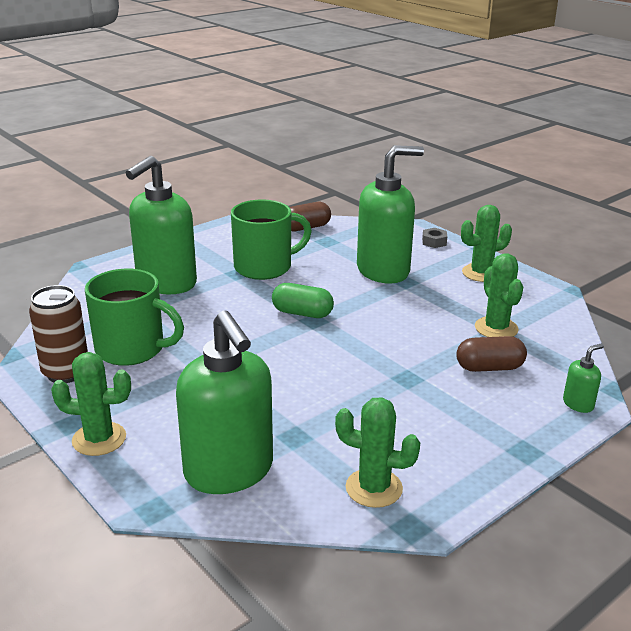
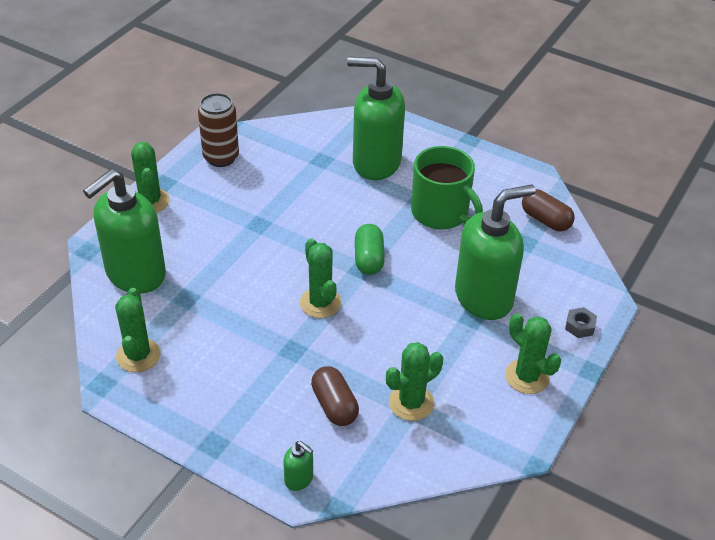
camera: 70 degrees right, 15 degrees up
green mug [85,269,184,366] -> none
green soap dispenser [357,145,424,284] -> green soap dispenser turned 75 degrees counterclockwise [455,184,536,320]
none -> green cactus [300,238,342,318]

